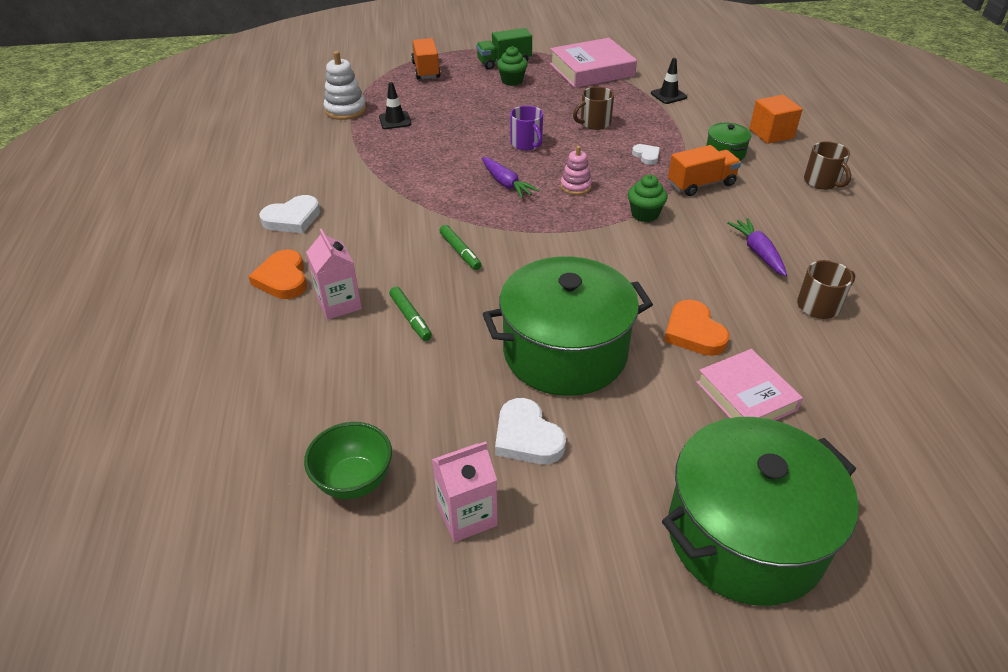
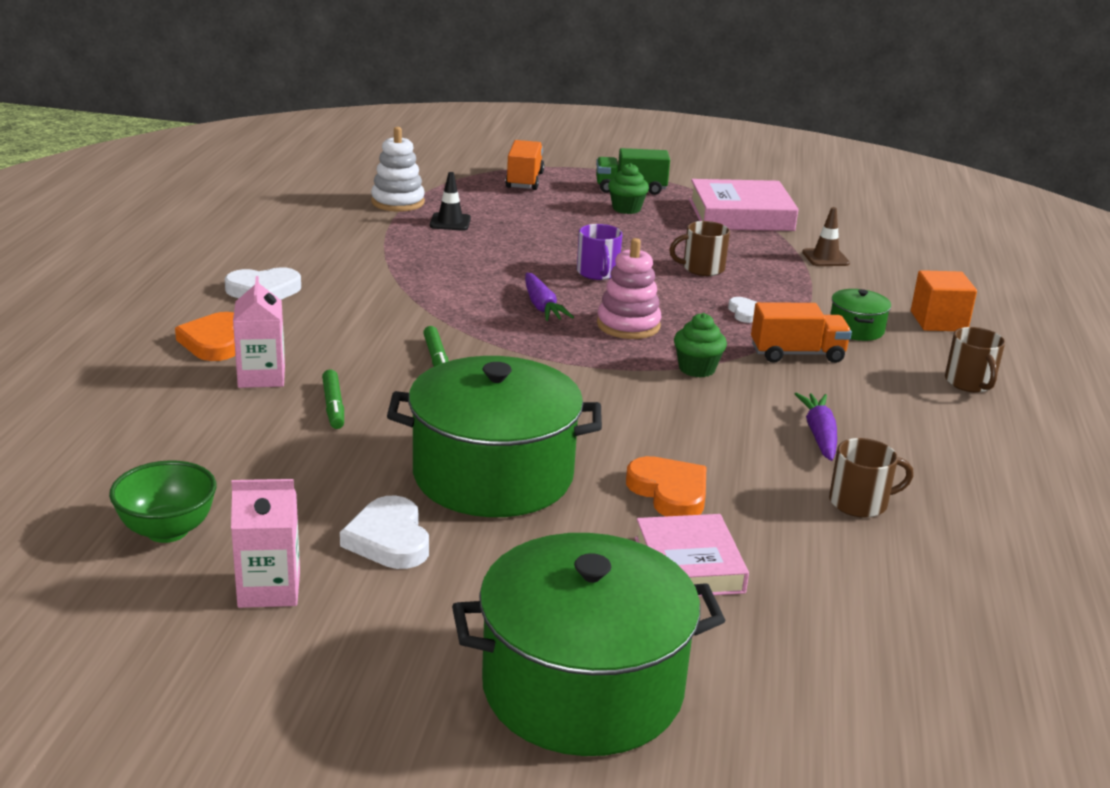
camera: 15 degrees right, 15 degrees down
pink stacking toy [561,146,592,195] -> pink stacking toy [597,238,661,339], size x1.54
black traffic cone [651,58,687,104] -> brown traffic cone [802,207,850,266]
orange heart [664,300,729,356] -> orange heart turned 150 degrees clockwise [626,456,707,516]

